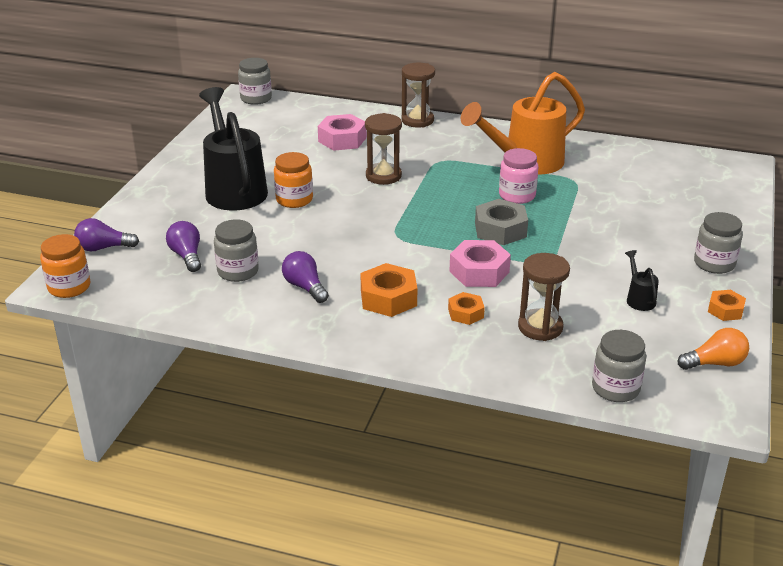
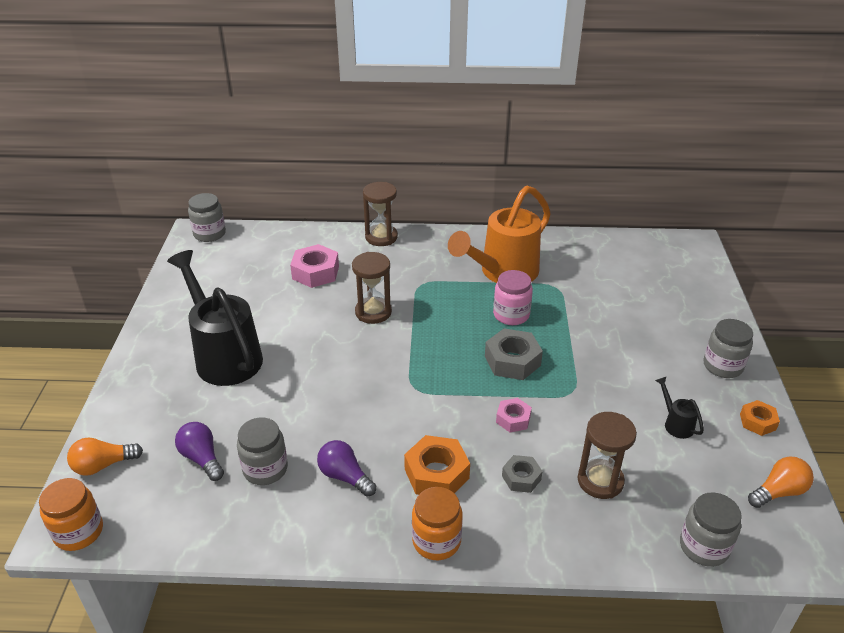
camera: 15 degrees left, 5 degrees up
purple light bulb [74,218,139,251] -> orange light bulb [67,437,143,476]
orange jar [274,152,313,208] -> orange jar moved to [412,487,463,560]
orange nut [448,292,485,325] -> grey nut [502,455,543,493]
pink nut [449,240,511,287] -> pink nut [496,398,532,432], size x0.60

